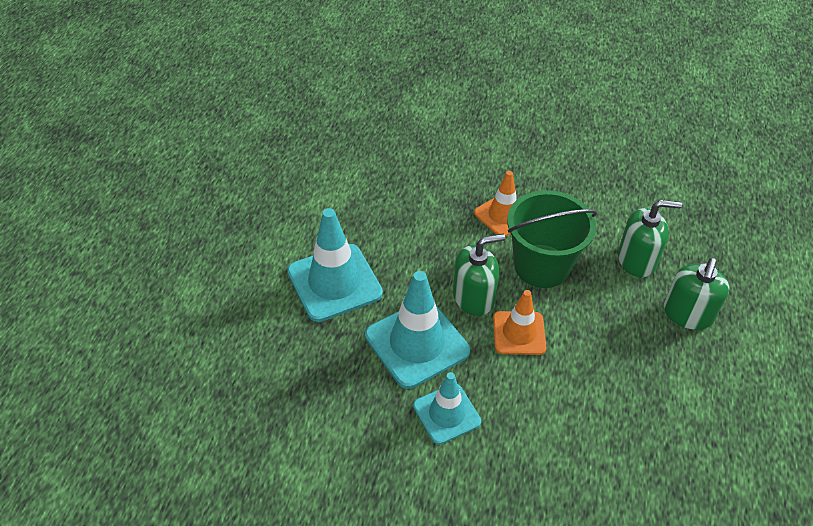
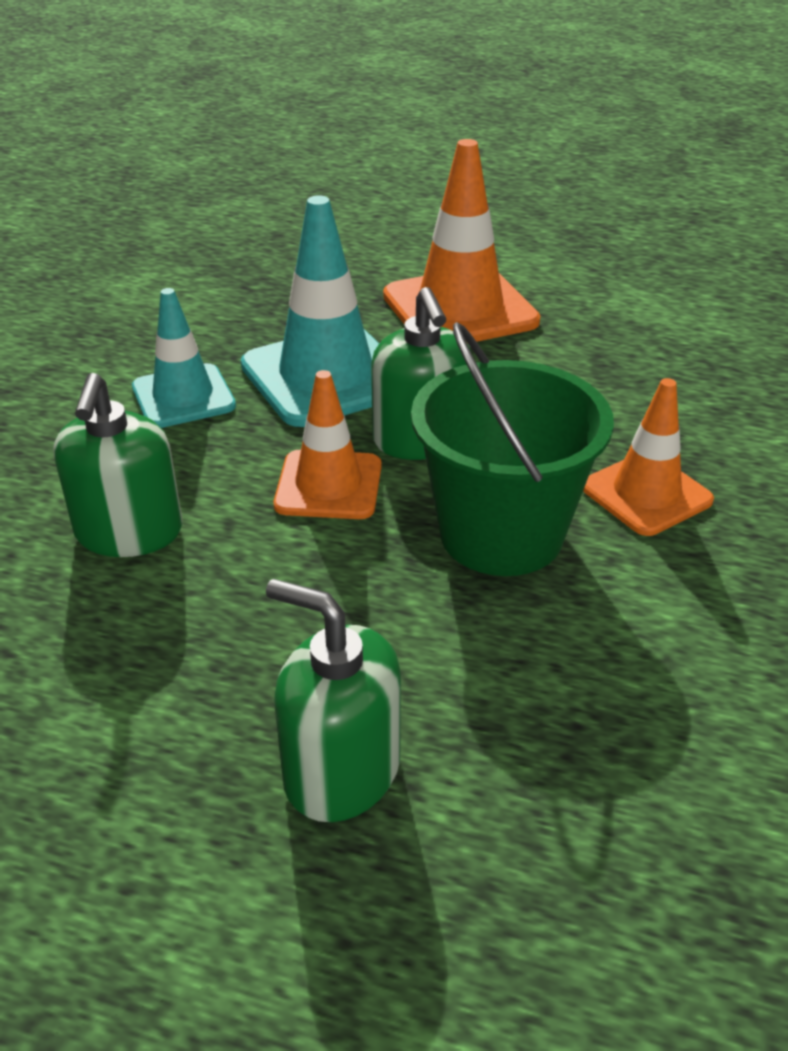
camera: 95 degrees right, 10 degrees down
turquoise traffic cone [287,208,383,322] -> orange traffic cone [383,139,540,344]
green soap dispenser [618,200,682,277] -> green soap dispenser moved to [54,373,182,557]

